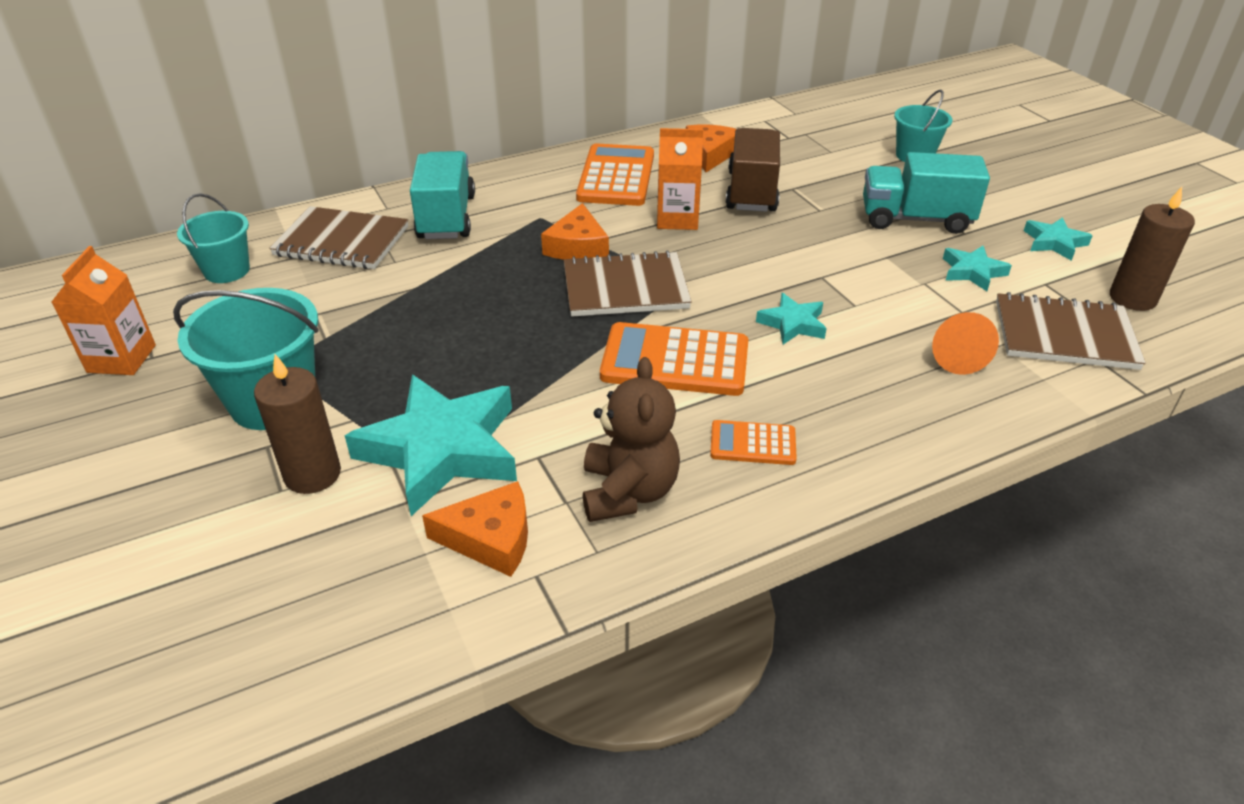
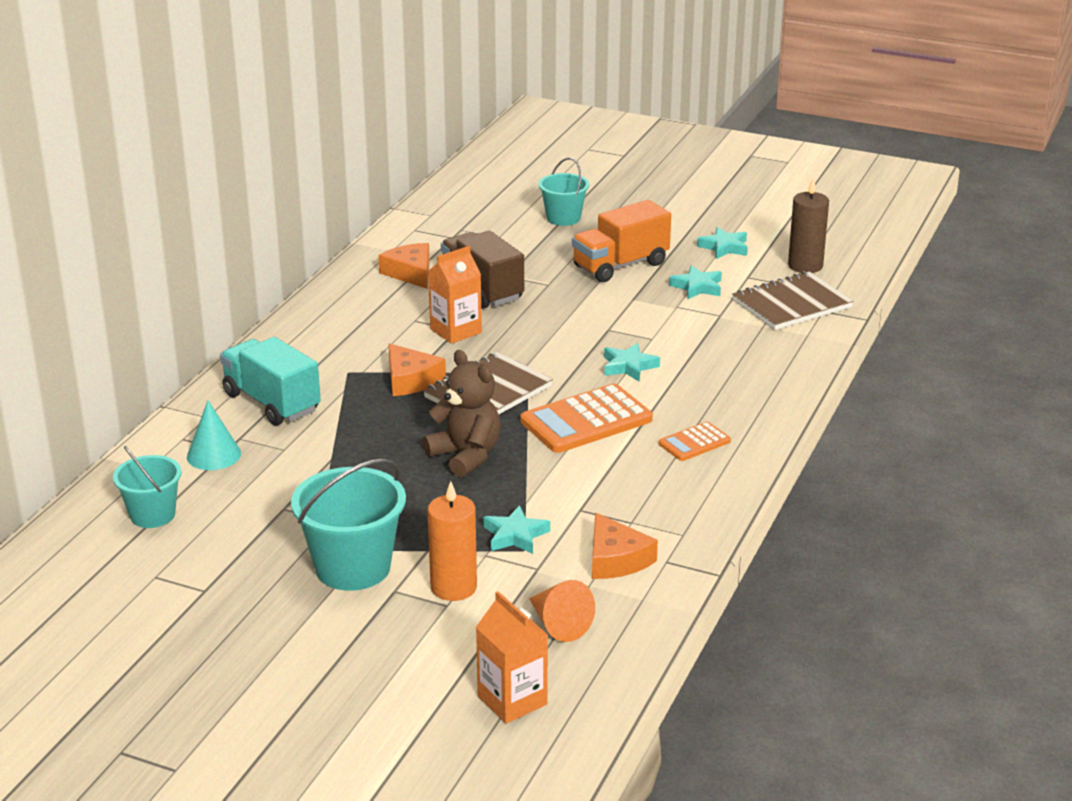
camera: 40 degrees left, 10 degrees down
orange carton [52,246,156,375] -> orange carton moved to [476,591,548,724]
brown candle [254,354,341,494] -> orange candle [428,481,477,601]
brown notebook [269,206,408,269] -> turquoise cone [187,401,241,470]
turquoise star [345,375,517,516] -> turquoise star [483,505,550,554], size x0.48
orange cheese [422,481,528,577] -> orange cheese turned 105 degrees clockwise [592,513,658,579]
orange calculator [576,144,654,206] -> none
brown teddy bear [583,357,680,522] -> brown teddy bear moved to [423,350,501,478]
turquoise truck [863,152,990,234] -> orange truck [572,200,671,282]
orange cone [932,312,999,375] -> orange cone moved to [529,580,595,642]

